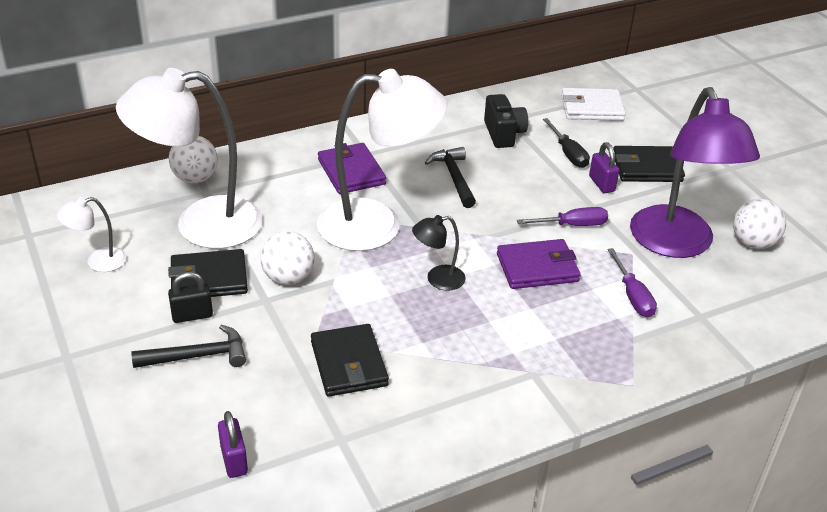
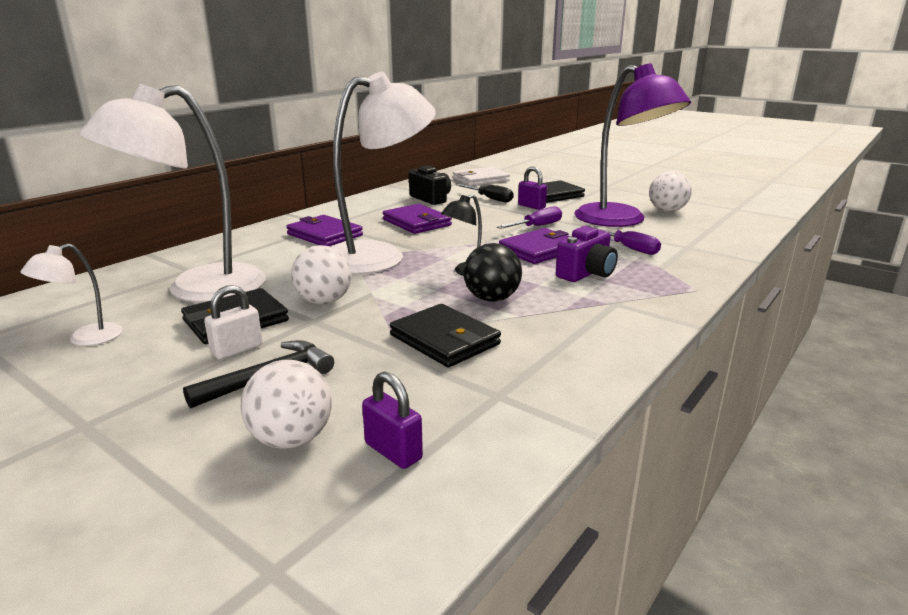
camera: 25 degrees left, 15 degrees down
black padlock [168,272,213,323] -> white padlock [204,285,263,360]
white ball [169,136,218,183] -> white ball moved to [241,360,332,449]
black hammer [425,147,476,208] -> purple wallet [383,204,452,234]
none -> black ball [463,243,522,302]
none -> purple camera [556,226,618,282]

